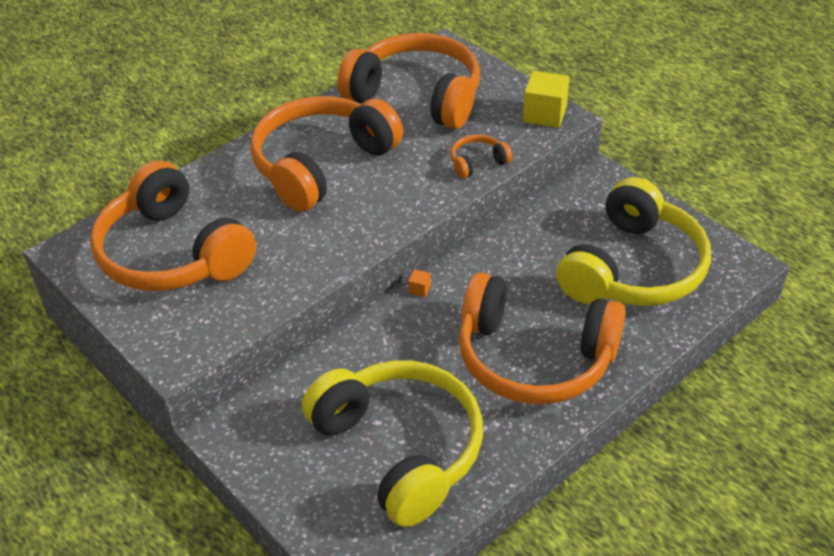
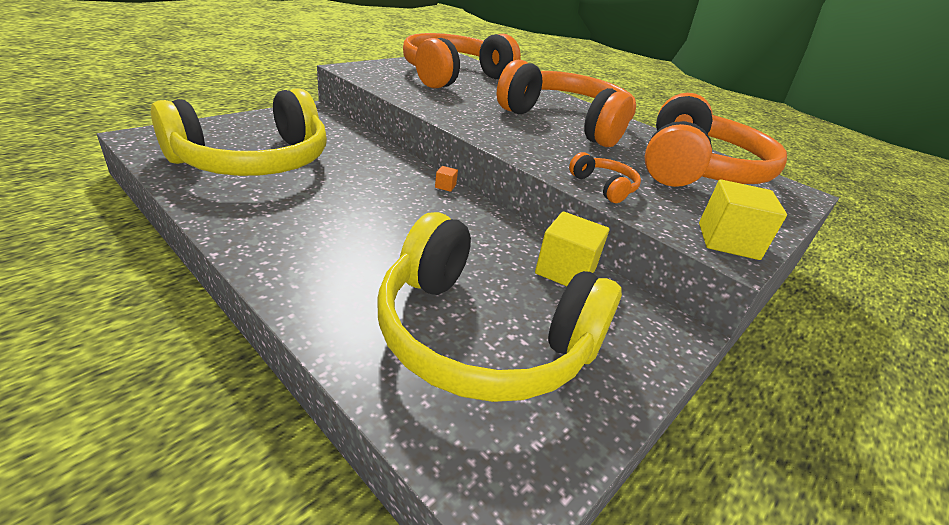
camera: 80 degrees right, 10 degrees down
orange headphones [459,272,626,404] -> none
none -> yellow cube [535,211,609,286]

